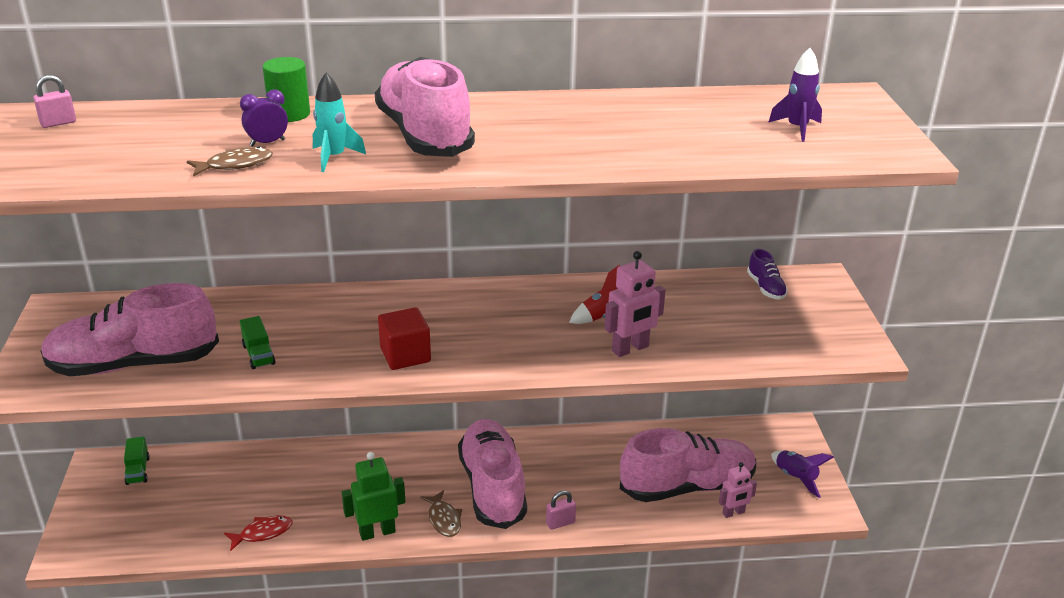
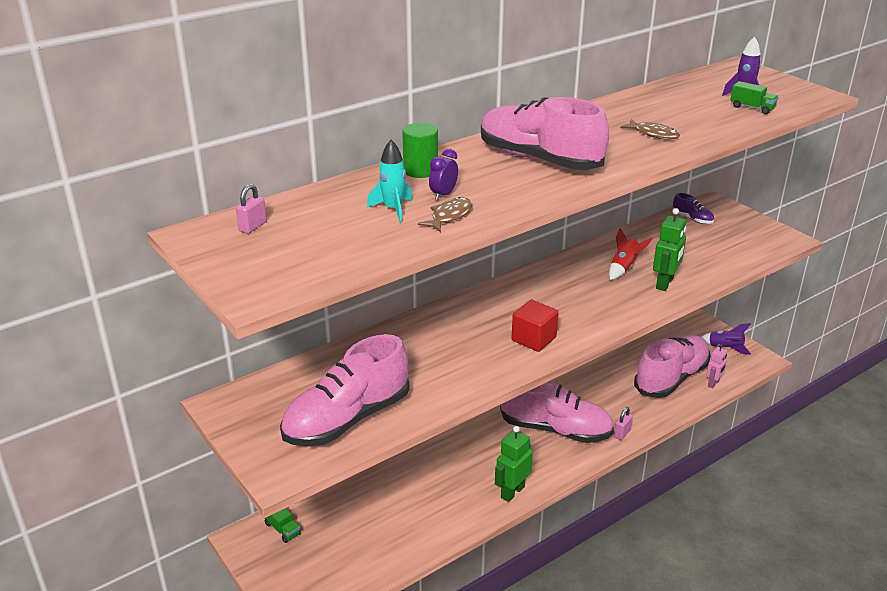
camera: 30 degrees left, 0 degrees up
red fish [224,515,293,551] -> none
green truck [240,316,275,369] -> green truck moved to [730,81,778,114]
turquoise rocket [313,73,366,172] -> turquoise rocket moved to [367,140,413,222]
brown fish [420,490,462,537] -> brown fish moved to [620,119,680,139]
pink shoe [458,419,527,529] -> pink shoe turned 150 degrees clockwise [500,380,614,443]
pink robot [605,251,665,357] -> green robot [653,208,687,291]

